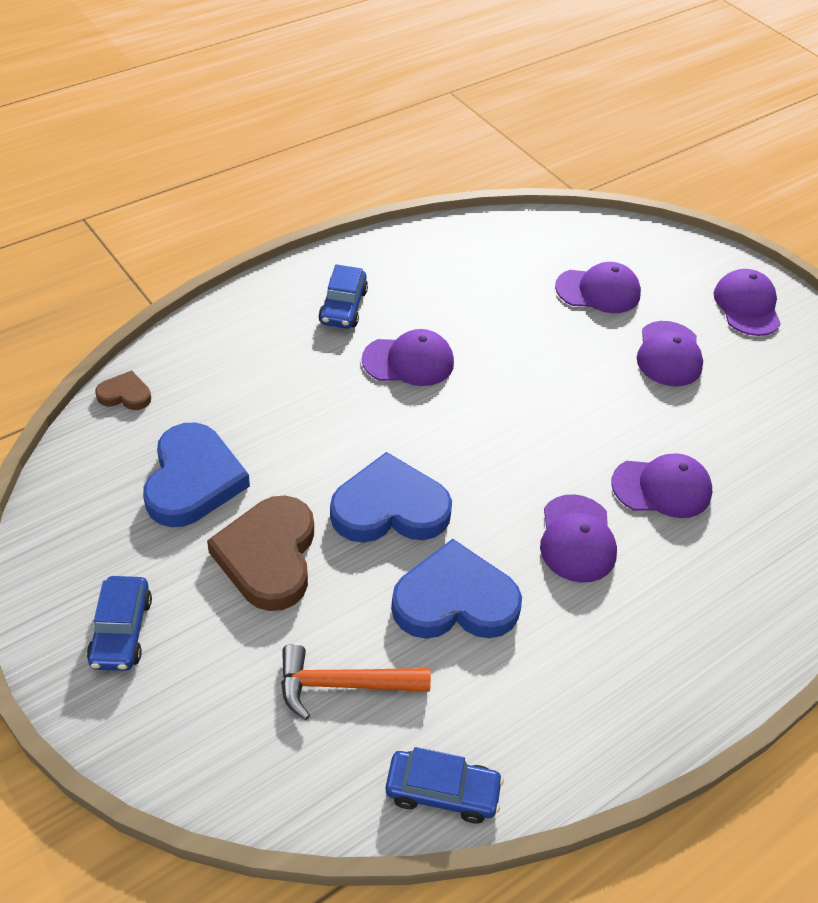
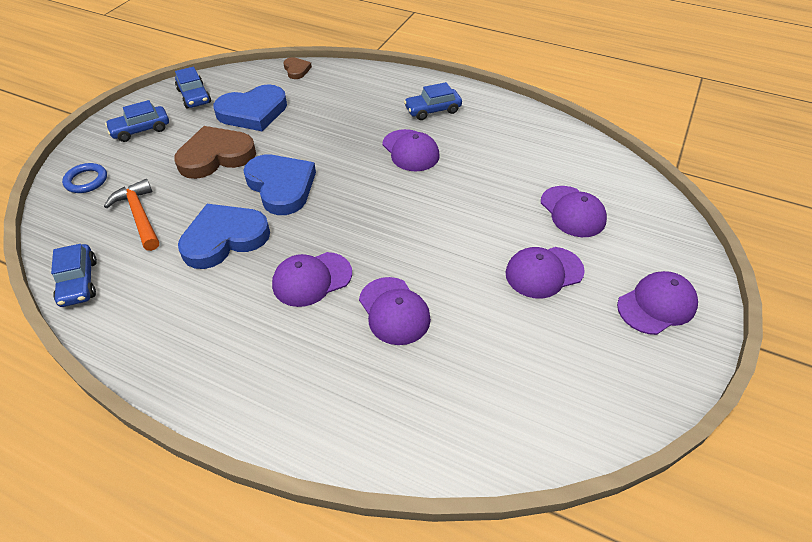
camera: 65 degrees right, 0 degrees up
blue heart [391,539,522,639] -> blue heart turned 90 degrees counterclockwise [178,204,270,269]
none -> blue ring [62,163,107,193]
none -> blue car [175,67,211,109]

